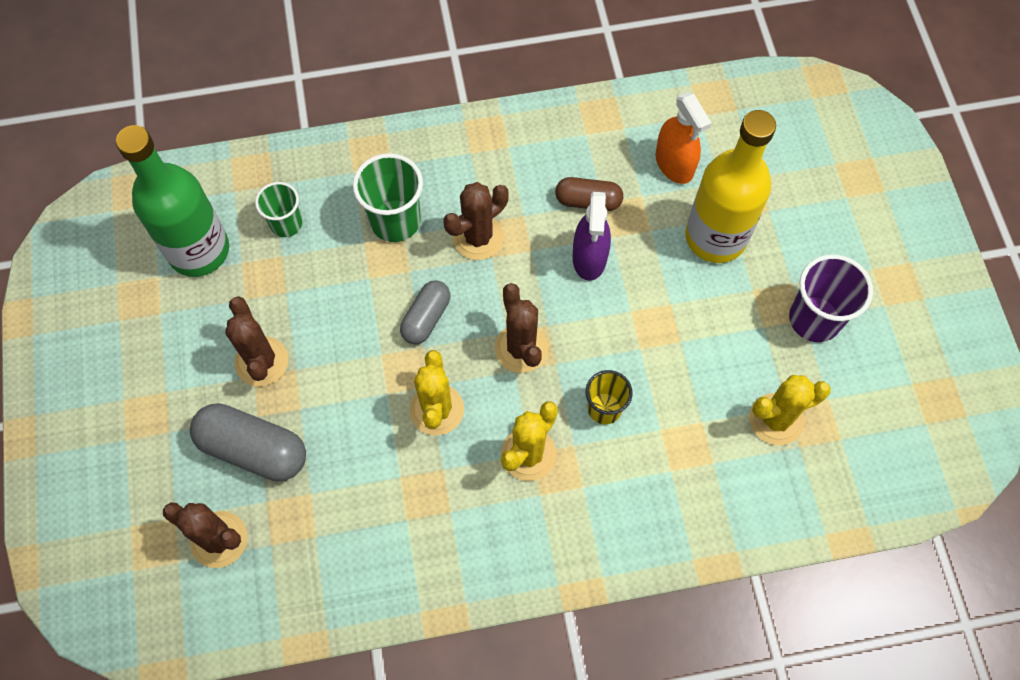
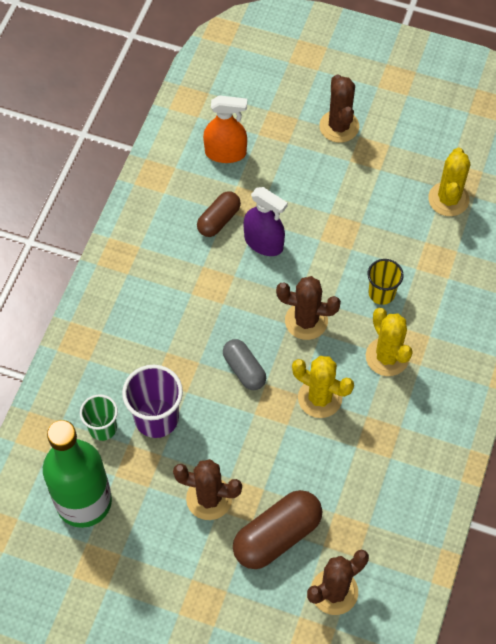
camera: 60 degrees left, 5 degrees down
grey capsule [190,403,306,482] -> brown capsule [233,490,322,569]
green cup [353,153,423,242] -> none
brown cactus [443,182,509,260] -> brown cactus moved to [319,74,359,143]
yellow bottle [685,110,776,263] -> none
purple cup [789,254,873,342] -> purple cup moved to [122,365,183,438]

